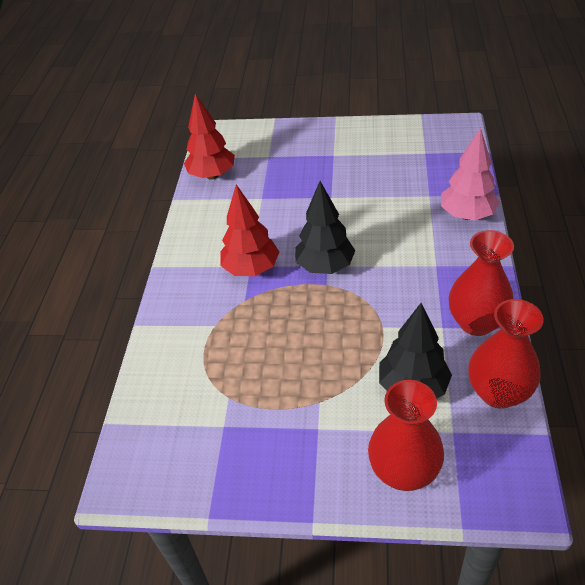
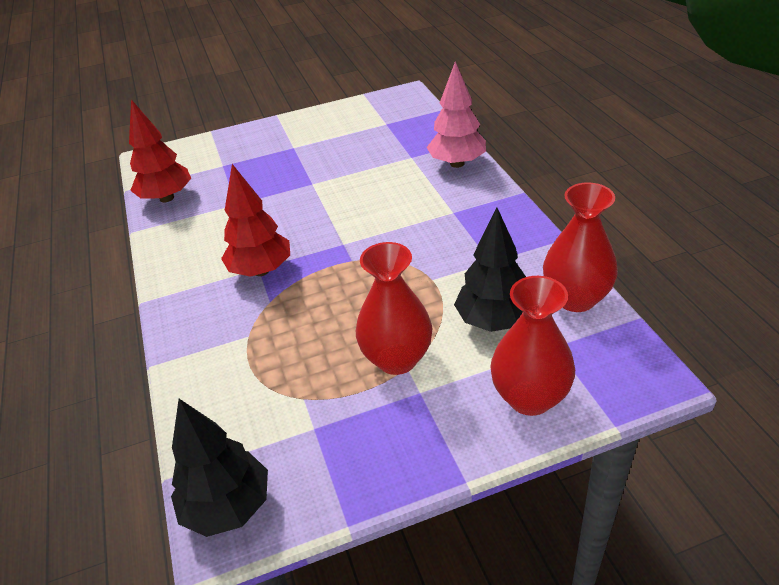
camera: 25 degrees left, 5 degrees down
black tree [295,181,356,274] -> black tree moved to [171,399,268,537]
red vase [449,230,514,336] -> red vase moved to [356,242,432,375]

